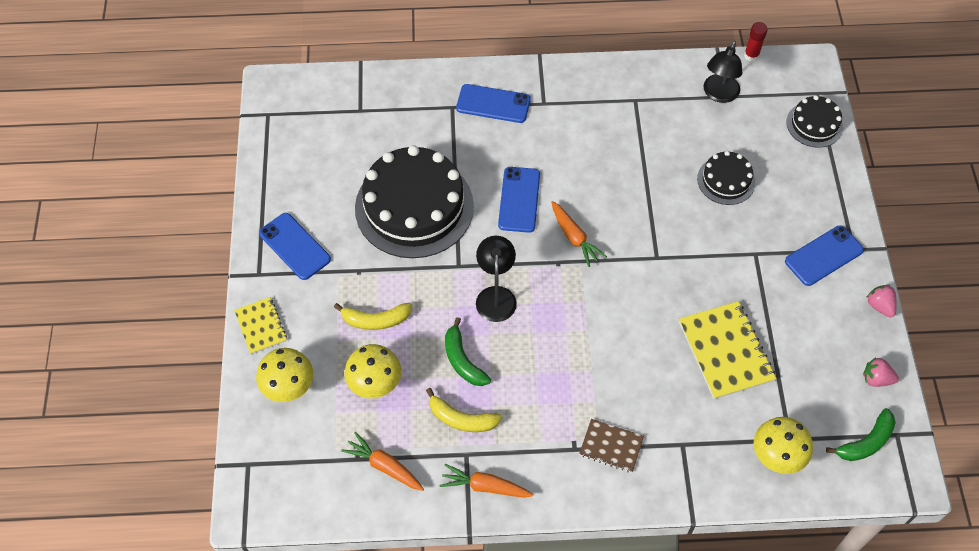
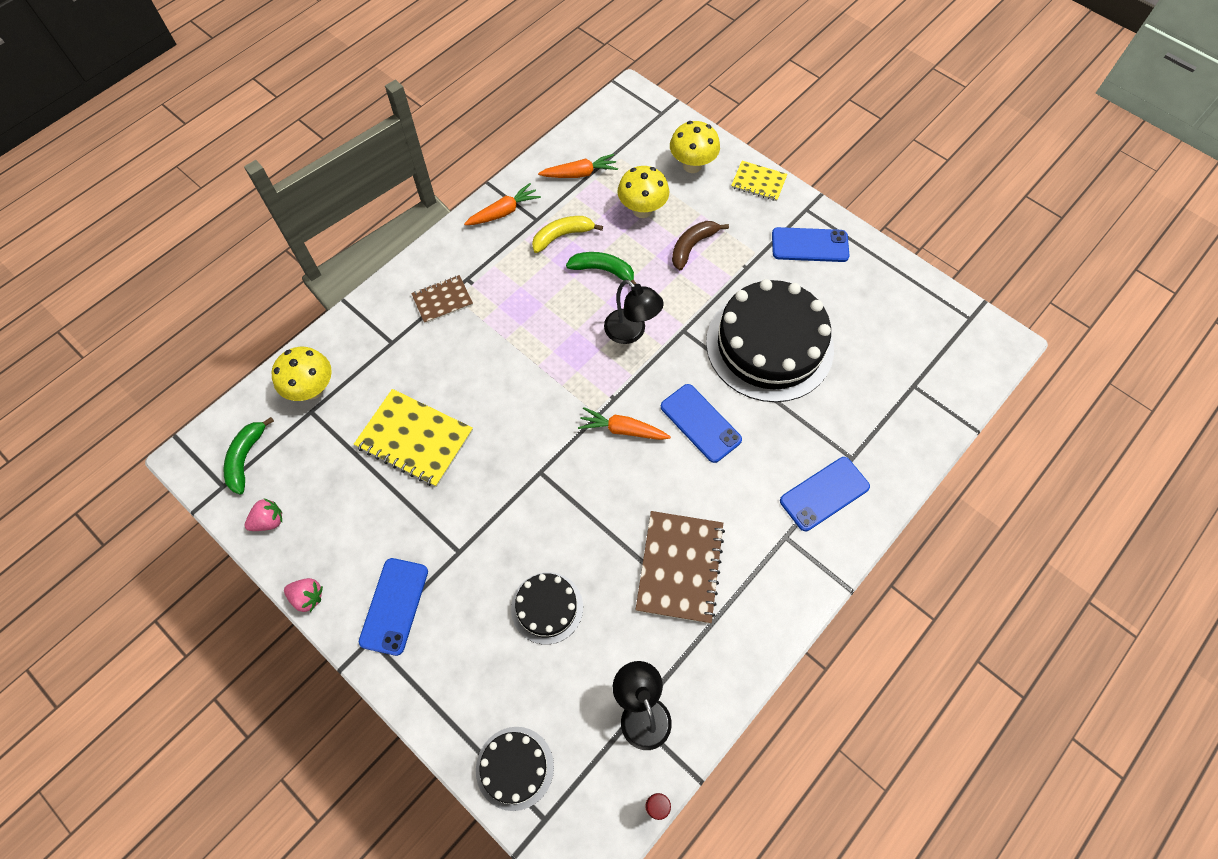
camera: 135 degrees right, 5 degrees up
yellow banana [334,302,412,330] -> brown banana [672,221,729,270]
none -> brown notebook [635,511,725,624]

